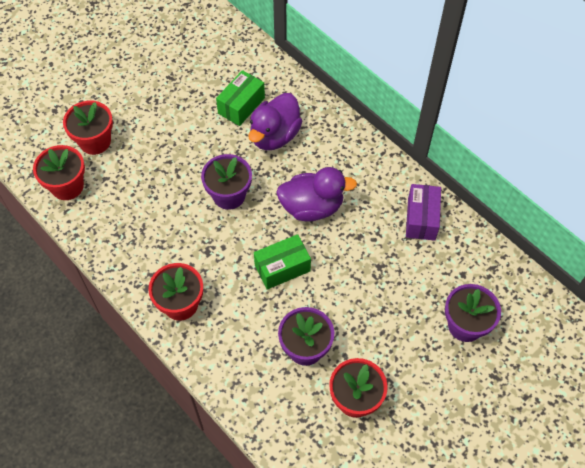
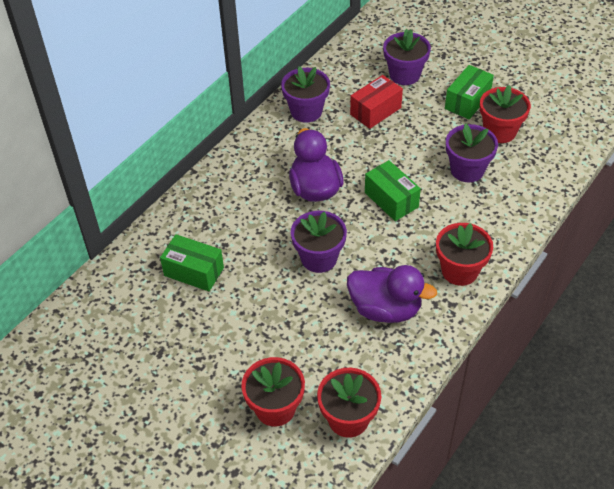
camera: 100 degrees left, 10 degrees down
purple duck [248,93,302,150] -> purple duck moved to [347,265,437,323]
purple box [406,184,441,241] -> purple flower pot [281,66,330,123]
none -> red box [350,75,403,129]
none -> green box [445,65,494,119]

